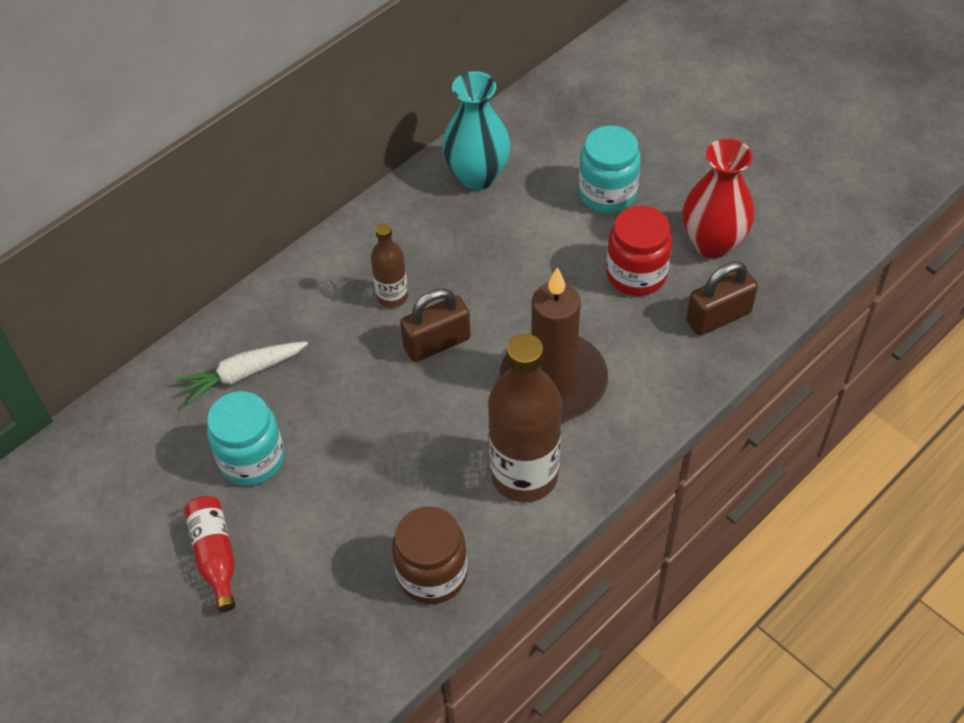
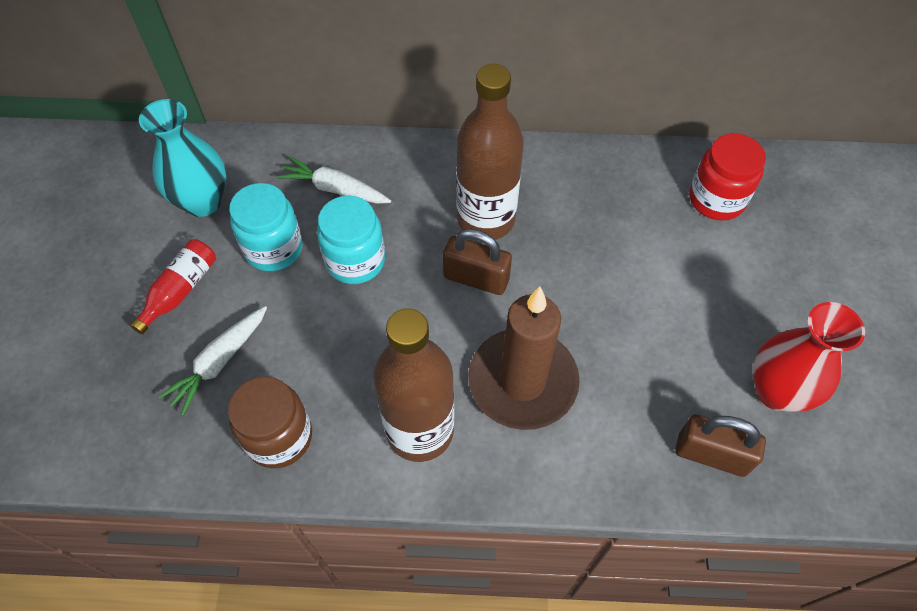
camera: 45 degrees right, 5 degrees up
brown bottle [371,223,408,308] -> brown bottle [457,64,524,240], size x1.93
turquoise vase [442,71,511,190] -> turquoise vase moved to [139,99,226,217]
turquoise jar [579,125,641,213] -> turquoise jar moved to [317,195,385,284]
red jar [606,206,672,296] -> red jar moved to [689,133,766,221]
none -> white carrot [158,306,267,416]

